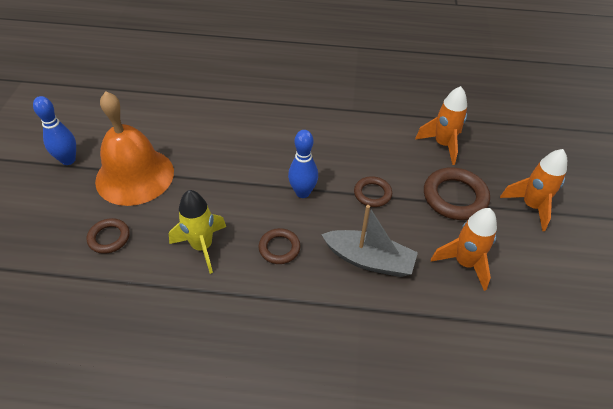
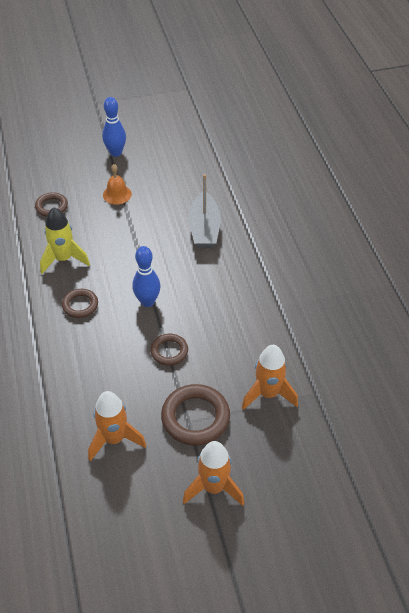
camera: 70 degrees right, 0 degrees up
orange bell [95,91,174,206] -> orange bell [103,164,132,205], size x0.44
grey boat [321,205,418,277] -> grey boat moved to [189,174,221,248]

